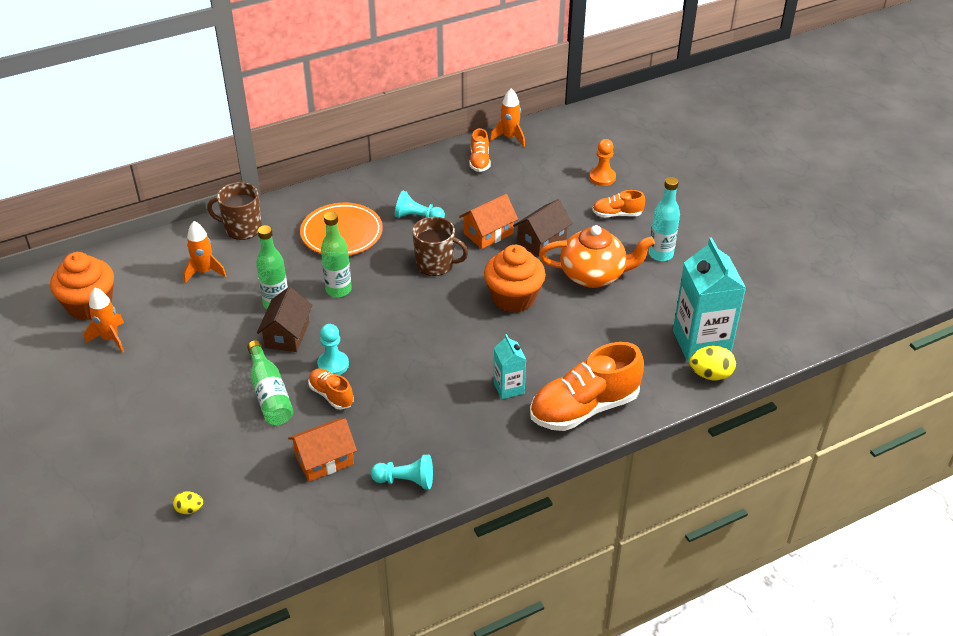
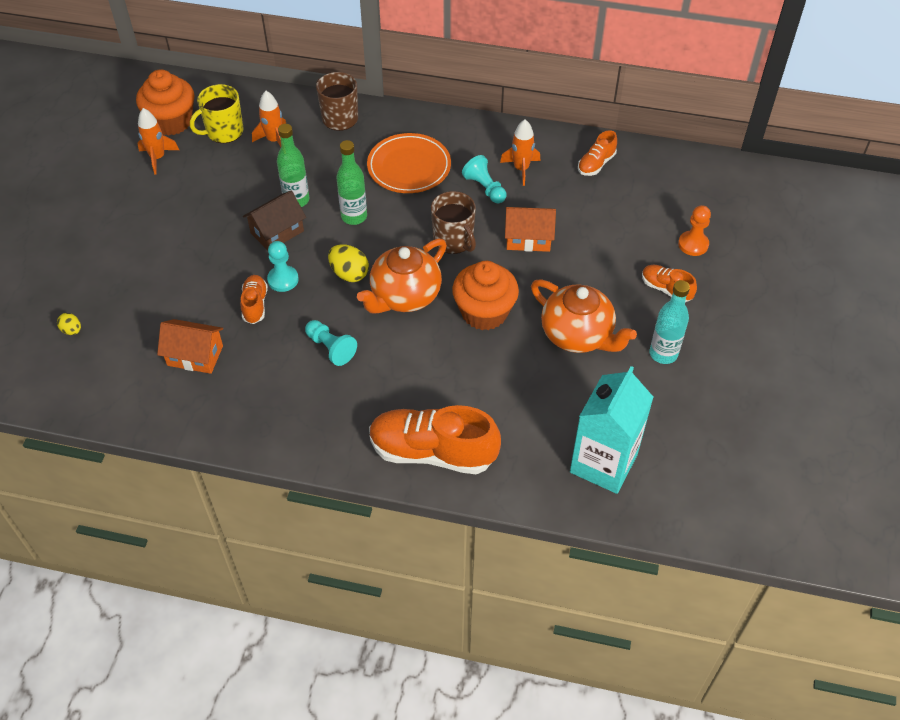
camera: 40 degrees right, 10 degrees up
green bottle [248,340,294,425] -> none
turquoise pawn [371,455,433,489] -> turquoise pawn moved to [305,320,357,366]
orange rocket [490,88,525,147] -> orange rocket moved to [500,120,541,186]
turquoise carton [493,334,526,399] -> none
brown house [513,199,572,256] -> none
yellow egg [689,346,736,381] -> yellow egg moved to [328,244,369,282]
none -> yellow mug [190,84,244,143]
none -> orange teapot [357,239,447,313]

